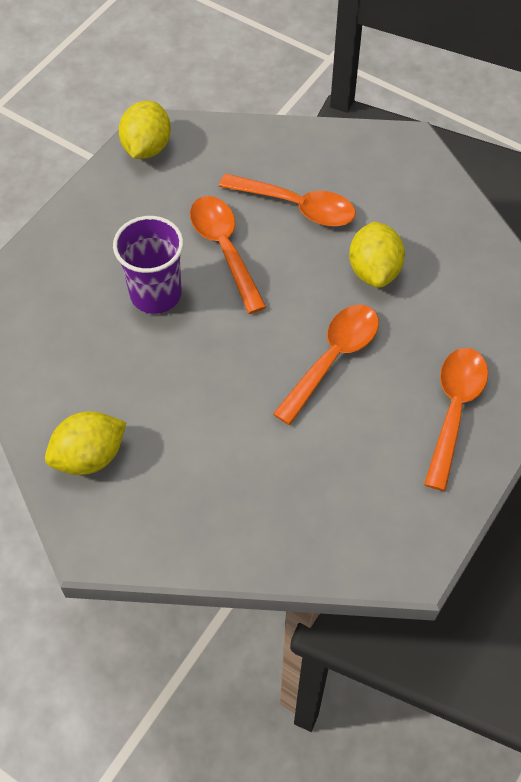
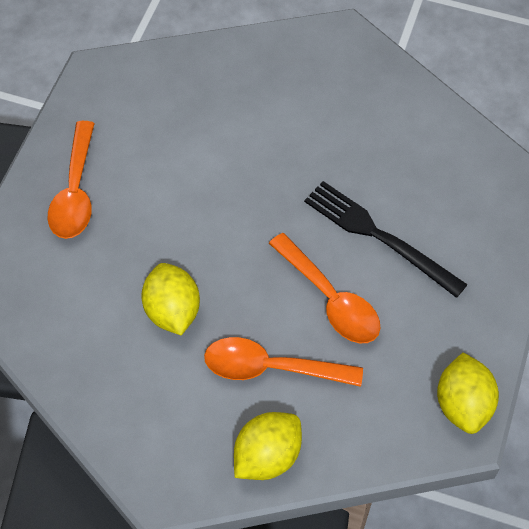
camera: 165 degrees right, 0 degrees up
yellow lemon [45,411,127,475] -> yellow lemon moved to [234,412,302,480]
purple cup [113,216,184,314] -> black fork [304,181,468,298]
orange spoon [273,305,379,425] -> none

